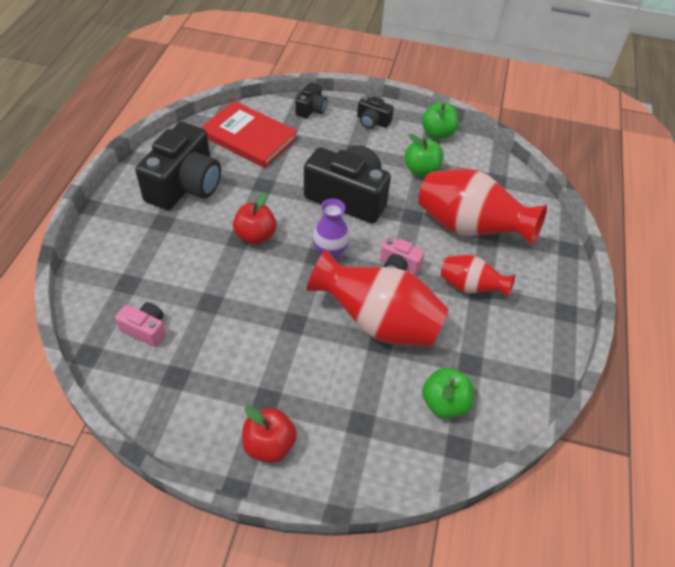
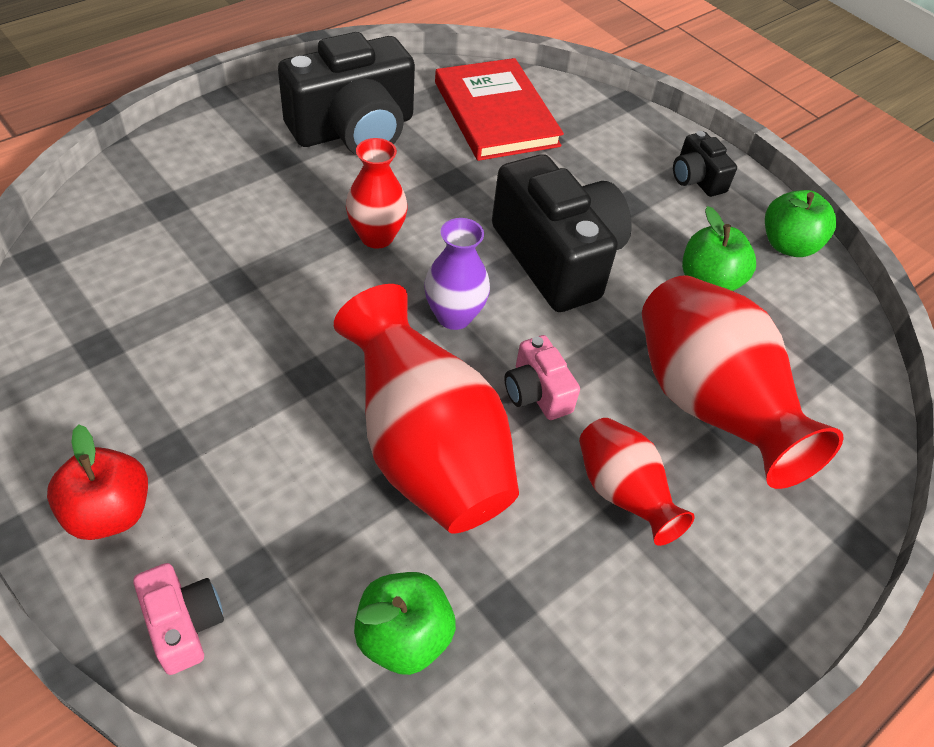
camera: 35 degrees right, 0 degrees up
pink camera [115,302,166,347] -> pink camera moved to [133,563,224,675]
red apple [233,192,277,245] -> red vase [346,138,407,249]
black camera [295,82,328,119] -> none

